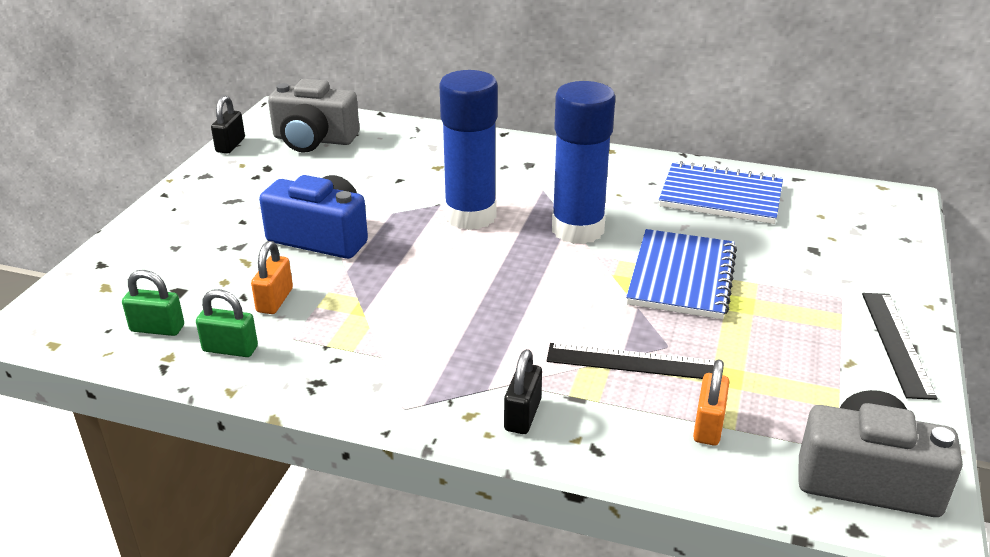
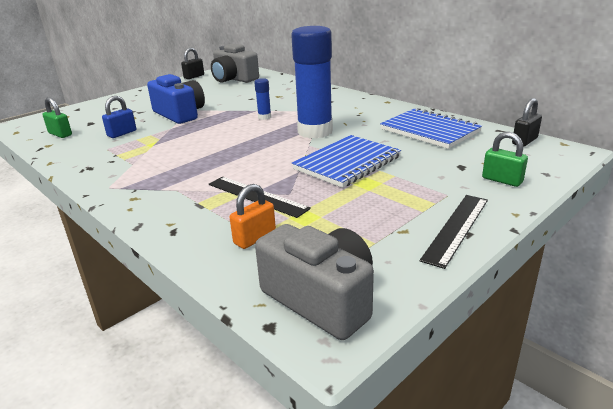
camera: 30 degrees right, 5 degrees down
green padlock [196,289,258,357] -> green padlock moved to [482,132,528,187]
orange padlock [251,241,293,314] -> blue padlock [102,96,136,138]
blue glue stick [439,70,498,230] -> blue glue stick [254,78,271,120], size x0.42
black padlock [504,349,542,434] -> black padlock moved to [512,98,542,147]

